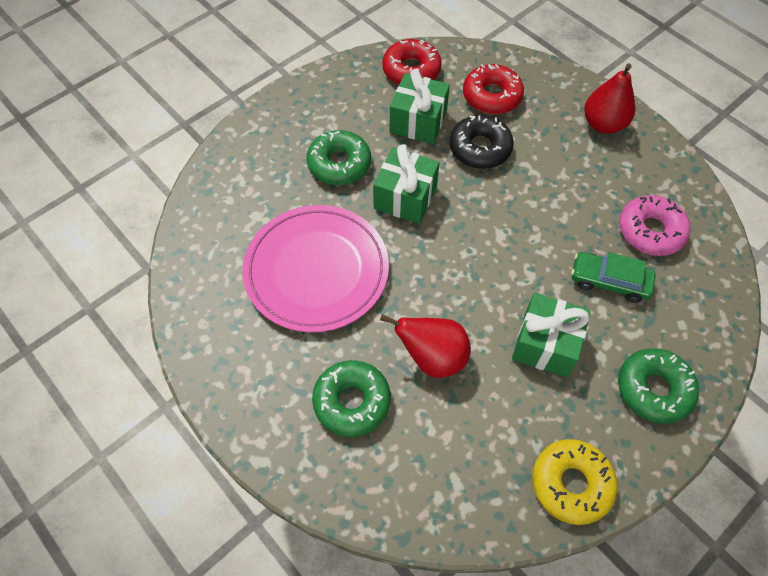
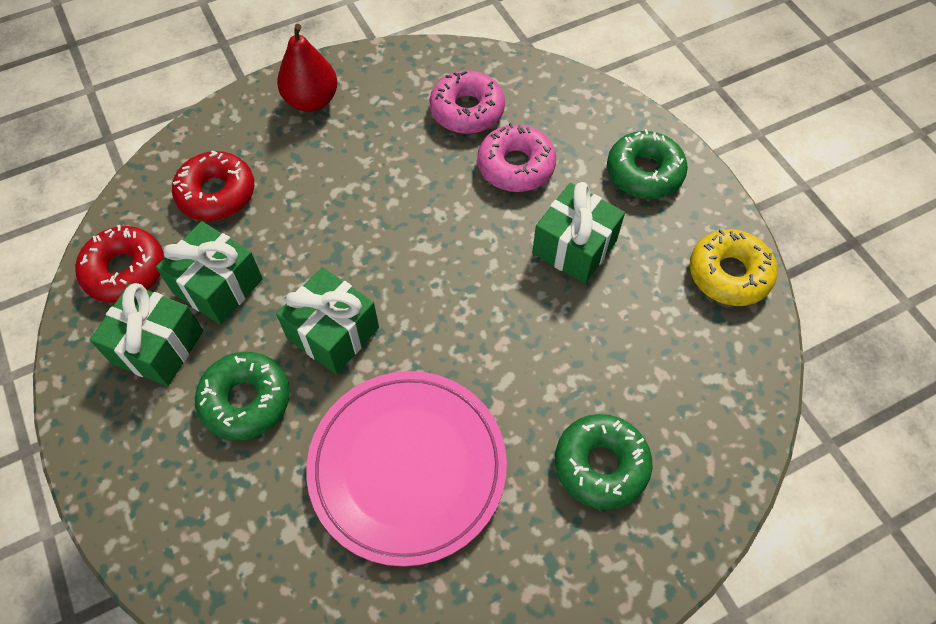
camera: 75 degrees left, 0 degrees up
red pear [380,314,471,378] -> none
black donut [449,115,514,169] -> none
green car [571,252,656,303] -> pink donut [477,123,556,192]
none -> green gift [90,283,203,386]

